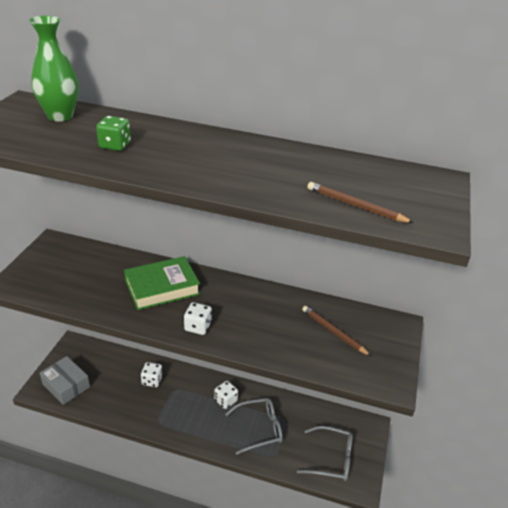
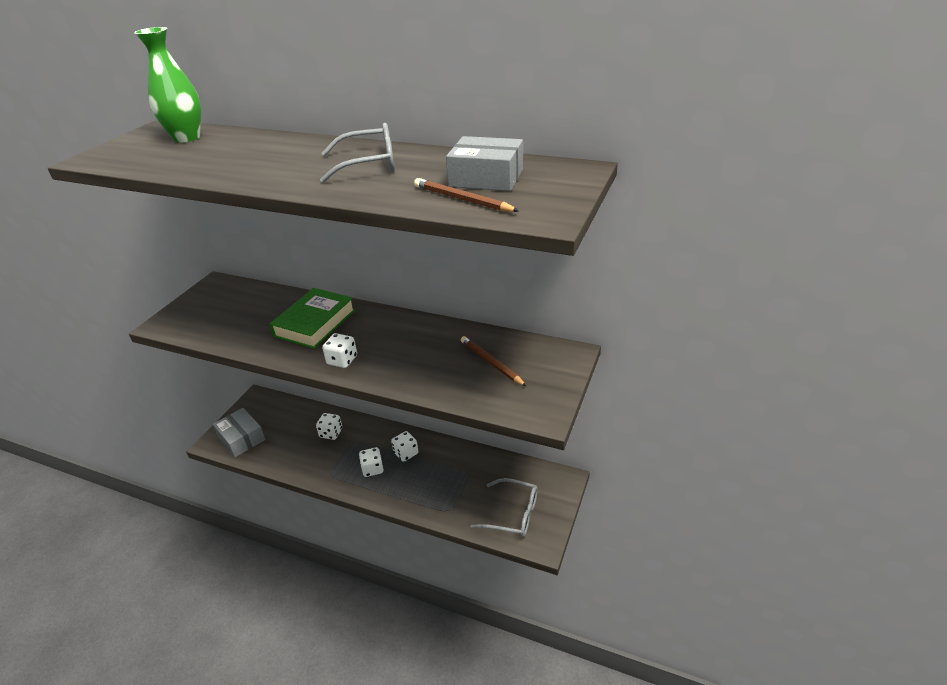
camera: 10 degrees right, 0 degrees up
green dice [96,116,131,151] -> none
green book [124,256,200,310] -> green book turned 45 degrees counterclockwise [270,288,355,349]
grey glasses [225,398,283,455] -> grey glasses moved to [320,123,394,183]
none -> white dice [359,447,383,477]
none -> grey box [446,136,523,191]

